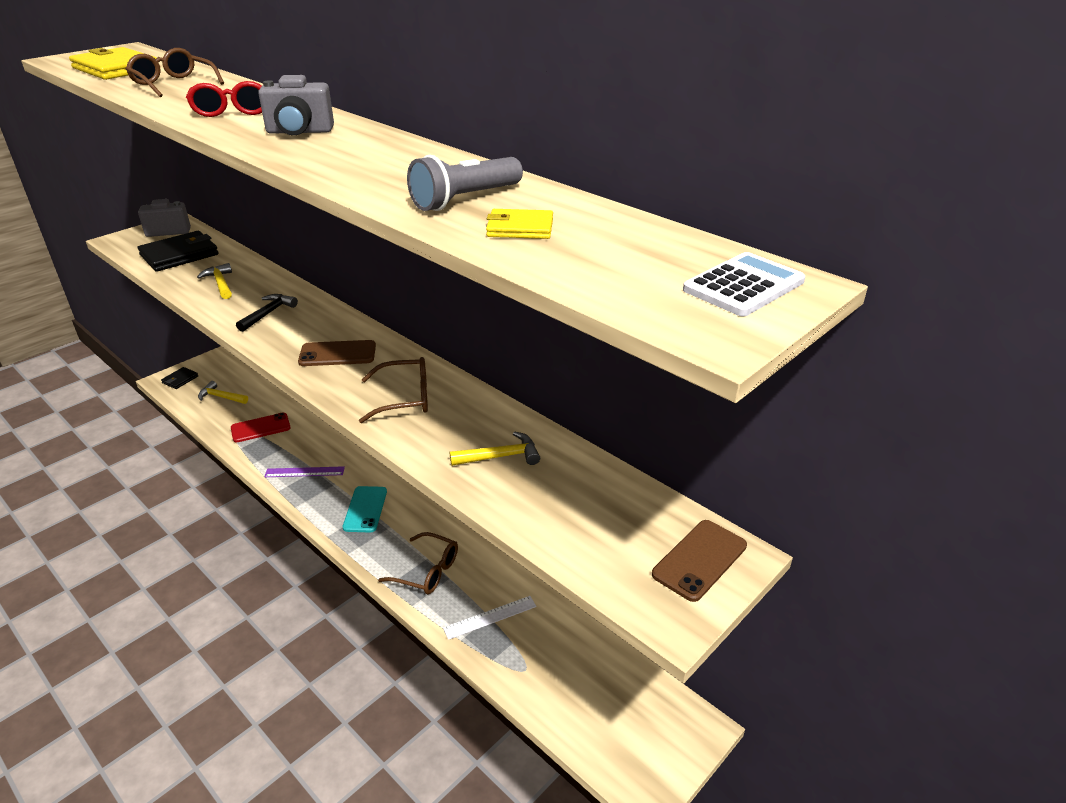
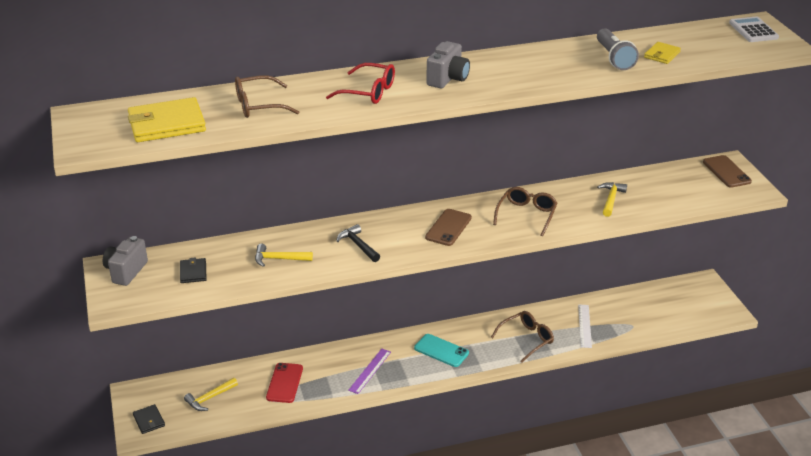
camera: 60 degrees left, 0 degrees up
black wallet [138,231,218,272] -> black wallet [180,258,207,283], size x0.52

